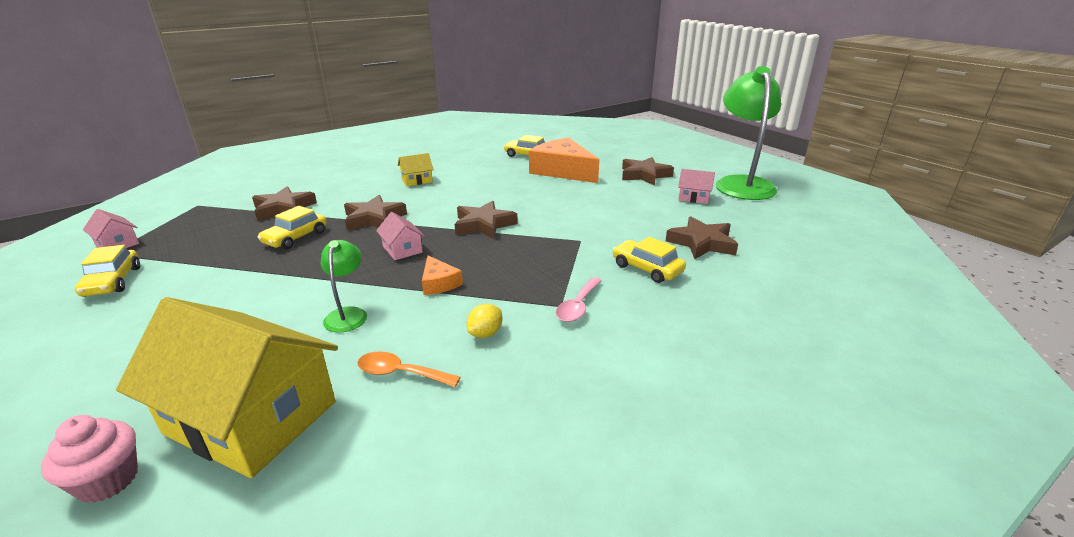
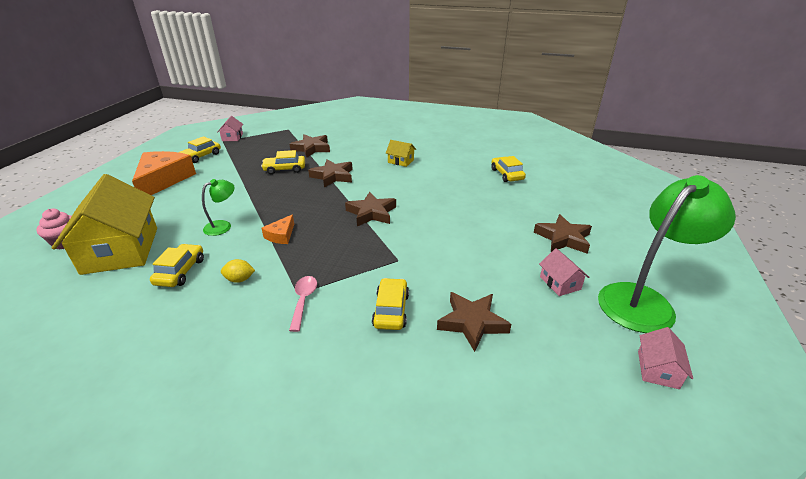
camera: 50 degrees right, 5 degrees up
orange spoon [357,351,460,387] -> yellow car [150,244,204,287]
pink house [376,212,425,260] -> pink house moved to [638,327,693,389]
orange cheese [529,138,599,183] -> orange cheese moved to [132,151,196,195]
pink spoon [556,277,602,322] -> pink spoon turned 105 degrees clockwise [289,276,317,332]

